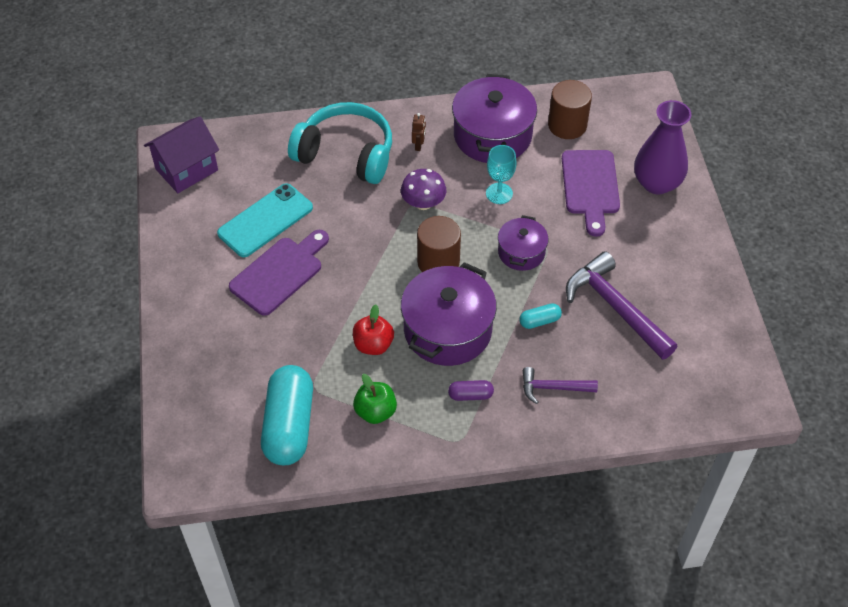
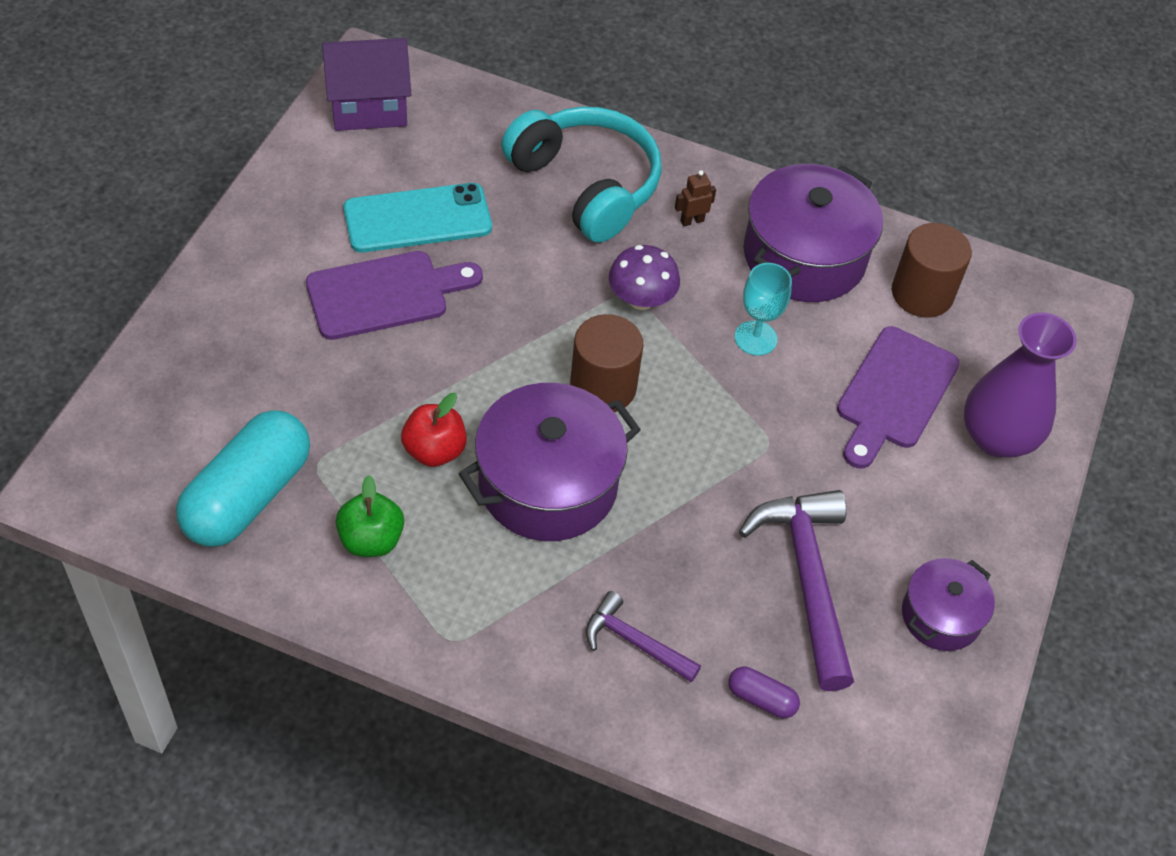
camera: 25 degrees right, 0 degrees up
brown robot [412,113,426,151] -> brown robot turned 150 degrees counterclockwise [675,170,716,226]
purple capsule [448,380,494,401] -> purple capsule moved to [728,667,800,718]
purple pot [498,215,549,271] -> purple pot moved to [902,558,995,651]
turquoise capsule [520,303,562,329] -> none

